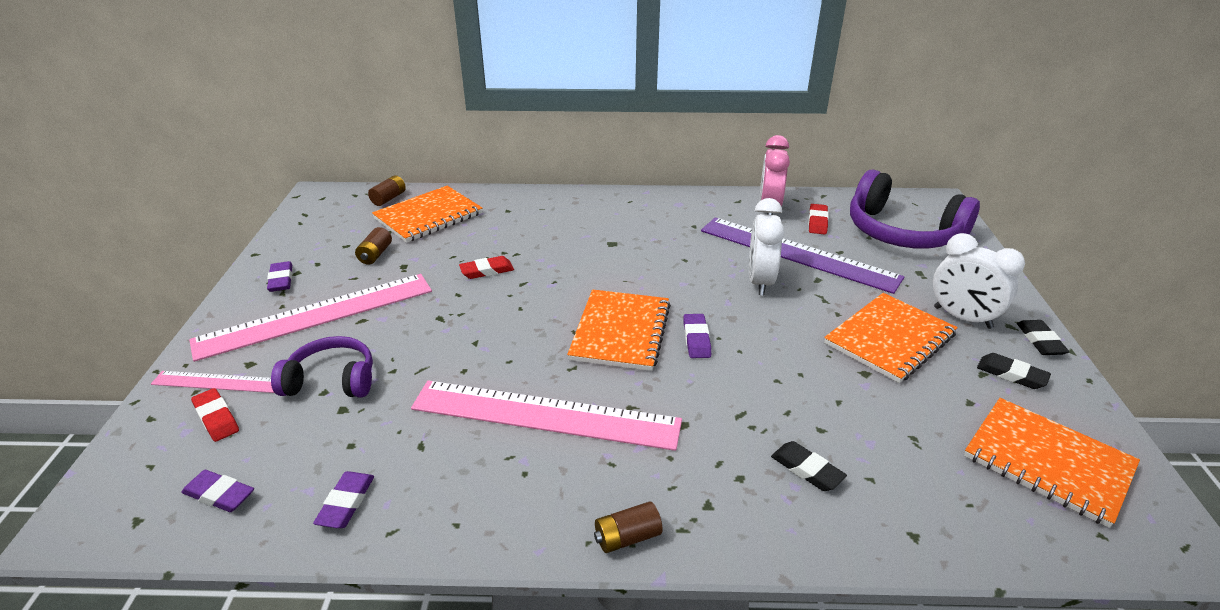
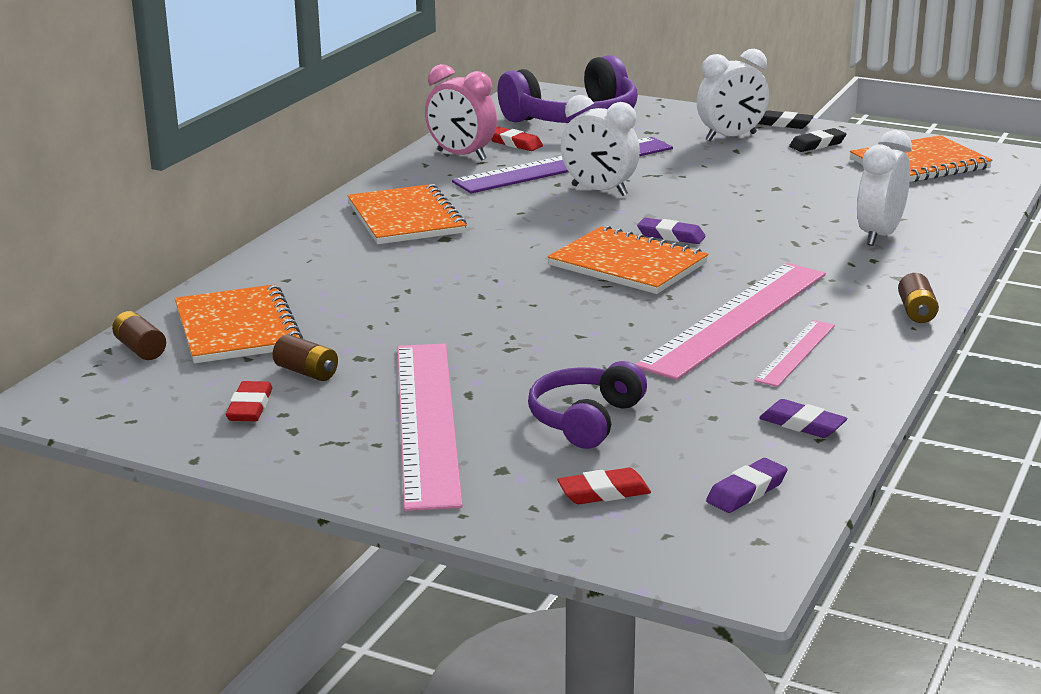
camera: 65 degrees left, 10 degrees down
pink ruler [151,371,274,393] -> pink ruler moved to [754,320,835,387]
purple eraser [267,261,292,292] -> none
red eraser [459,256,514,279] -> red eraser moved to [226,381,272,421]
black eraser [771,441,847,491] -> white clock [857,130,912,246]
orange notebook [824,293,958,383] -> orange notebook moved to [348,184,467,244]

